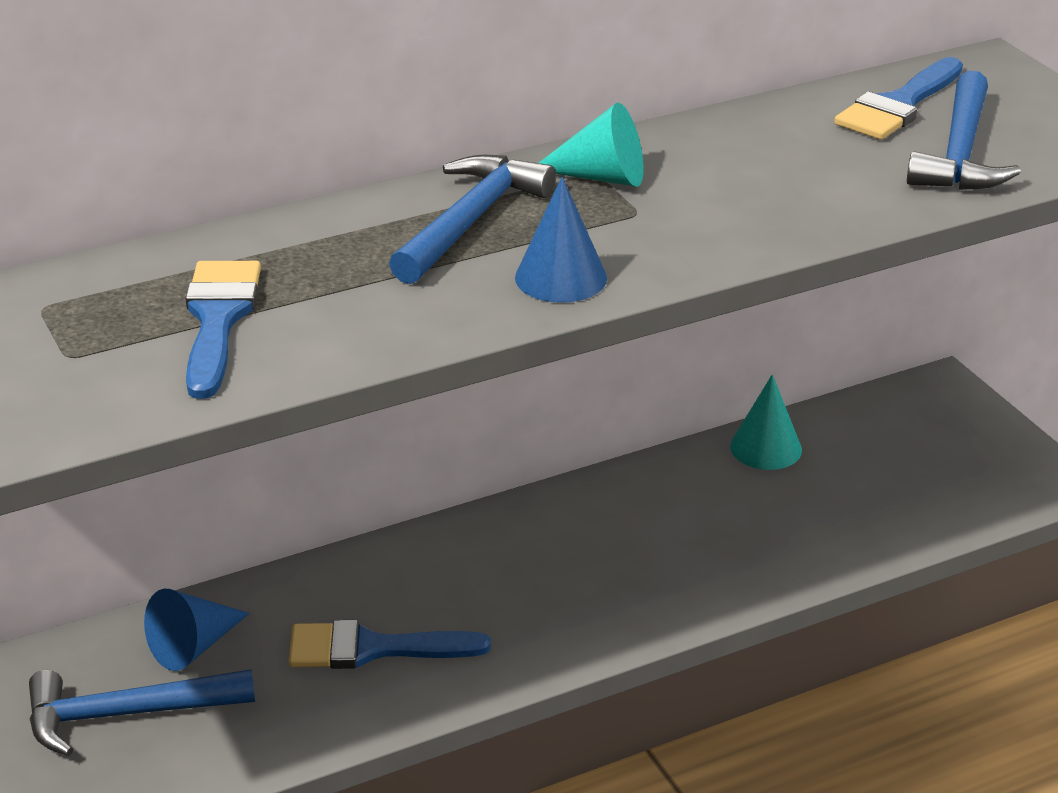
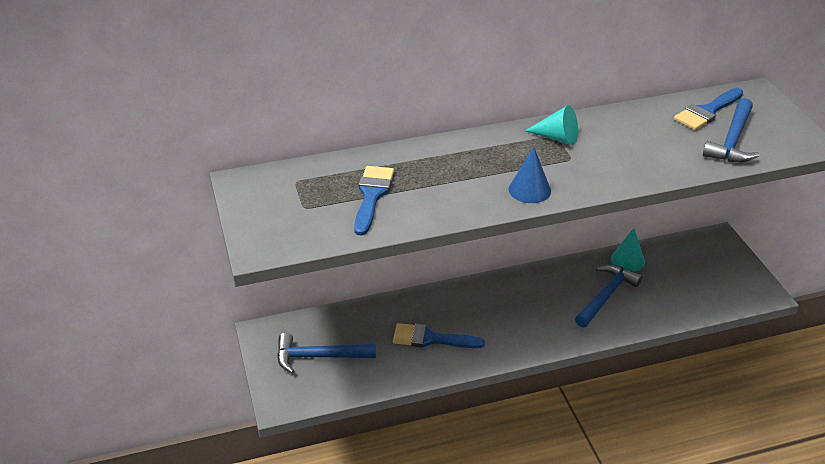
camera: 10 degrees right, 5 degrees up
blue cone [144,589,249,671] -> none
blue hammer [389,155,556,284] -> blue hammer moved to [575,265,643,328]

